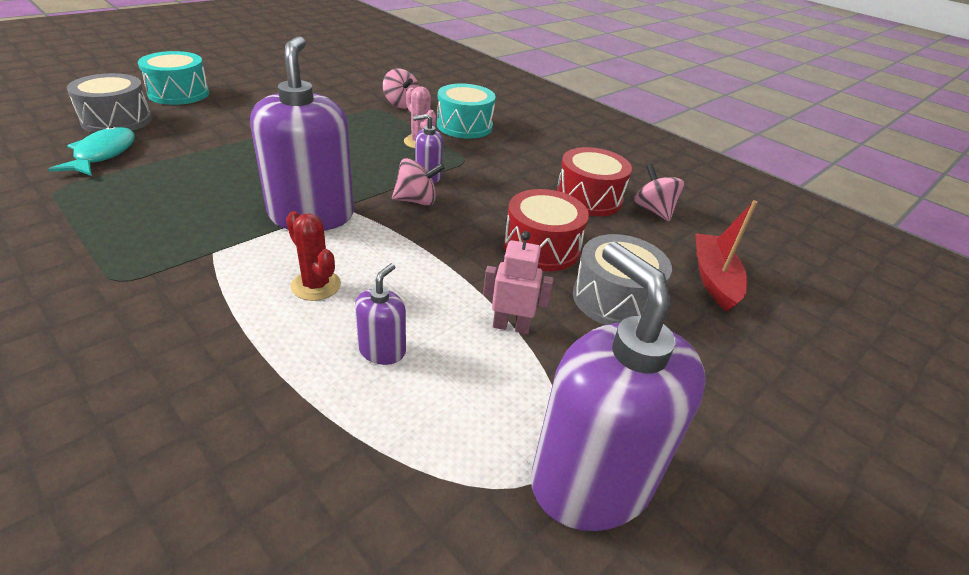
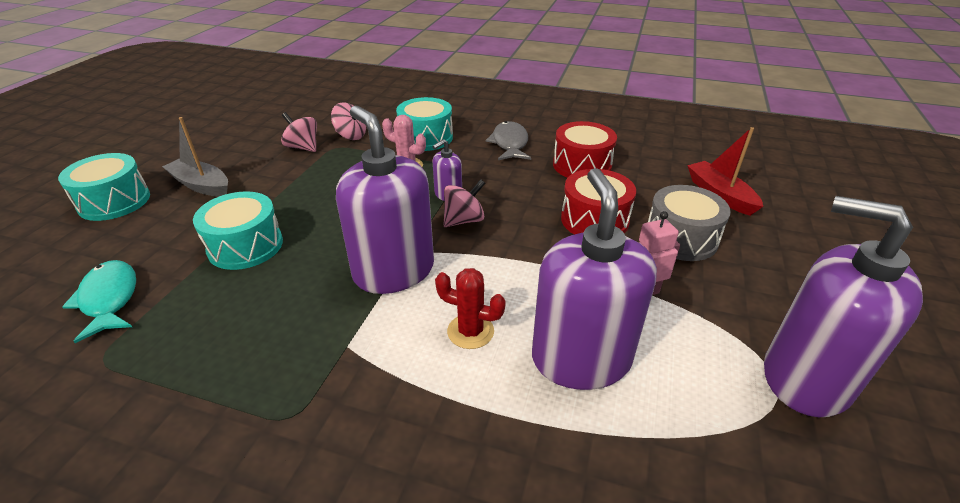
camera: 25 degrees left, 0 degrees up
grey drum [66,73,152,133] -> none
purple soap dispenser [355,263,406,365] -> purple soap dispenser [532,168,657,390], size x2.22
pink spinning top [634,164,684,221] -> pink spinning top moved to [281,112,317,152]
none -> grey boat [162,117,228,197]
none -> turquoise drum [193,191,283,270]
none -> grey fish [486,121,531,160]

